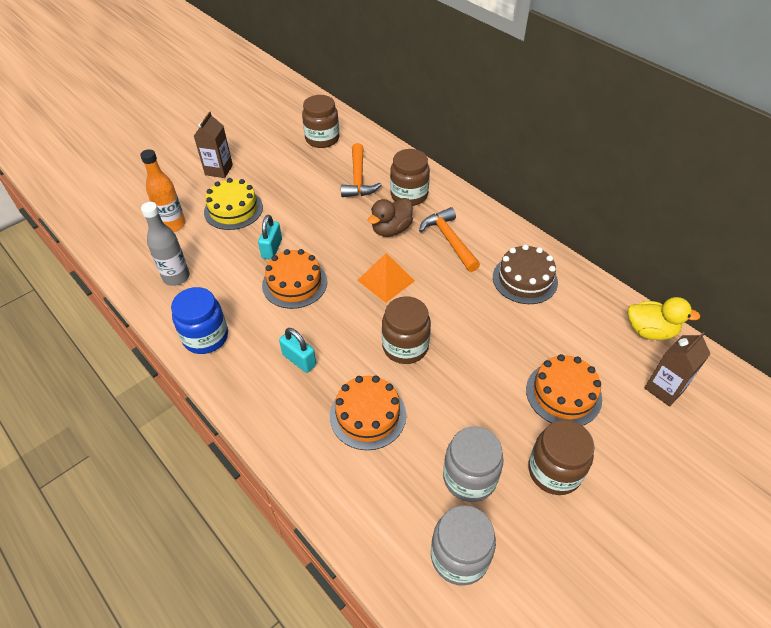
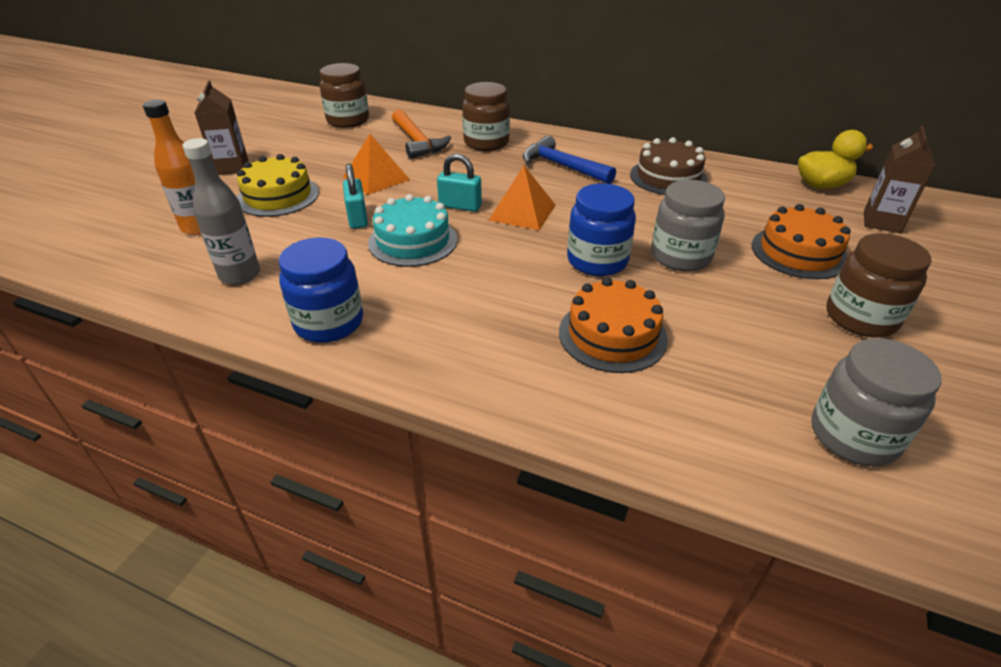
camera: 25 degrees left, 10 degrees down
orange cake [262,249,327,309] -> turquoise cake [368,194,457,267]
turquoise padlock [279,328,316,373] -> turquoise padlock moved to [437,154,482,212]
brown duck [368,198,413,237] -> none
brown jar [382,296,431,364] -> blue jar [567,183,636,276]
orange hammer [419,207,480,272] -> blue hammer [523,135,616,184]
grey jar [443,427,504,502] -> grey jar moved to [651,180,725,272]
none -> orange pyramid [343,134,410,195]

